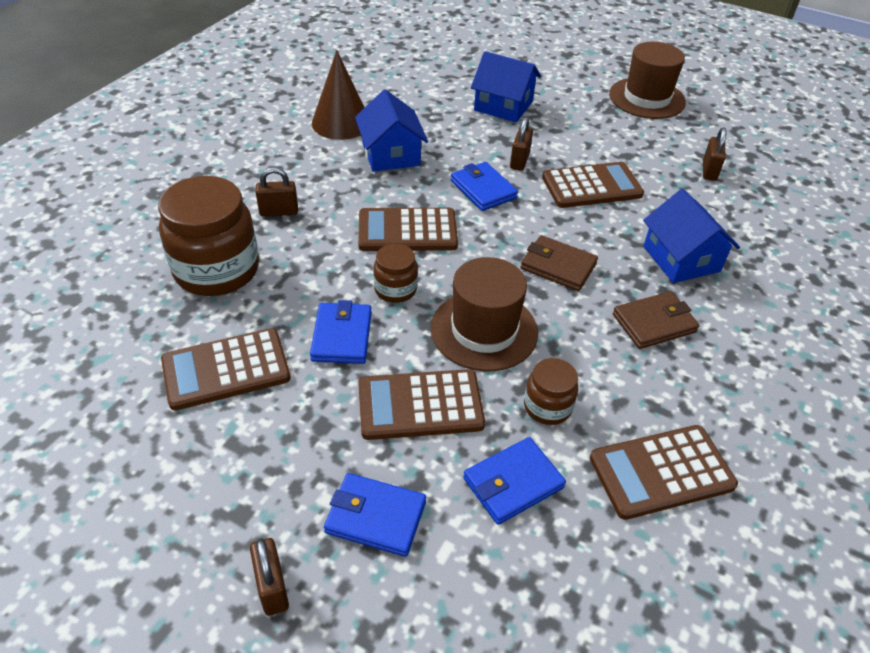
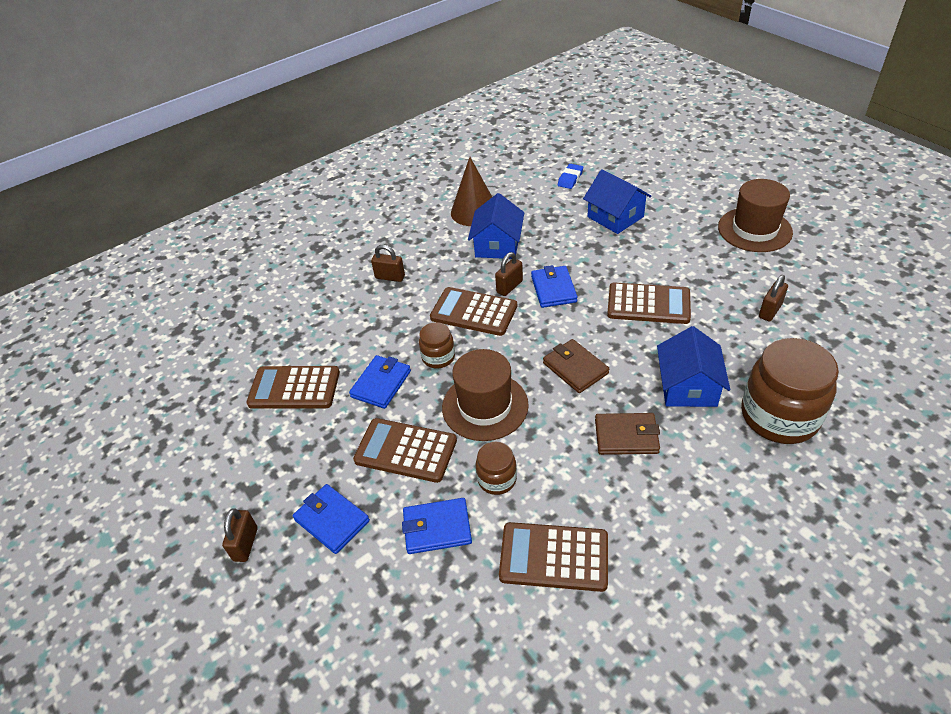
camera: 30 degrees right, 0 degrees up
brown jar [158,176,259,296] -> brown jar moved to [741,338,839,444]
brown padlock [510,117,533,171] -> brown padlock moved to [495,252,523,296]
none -> blue eraser [558,164,583,189]

